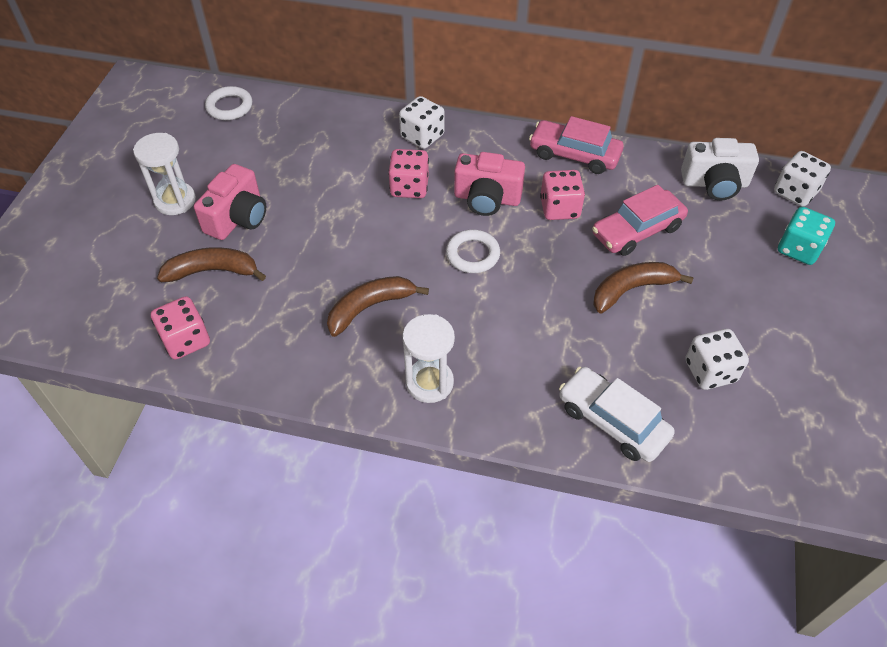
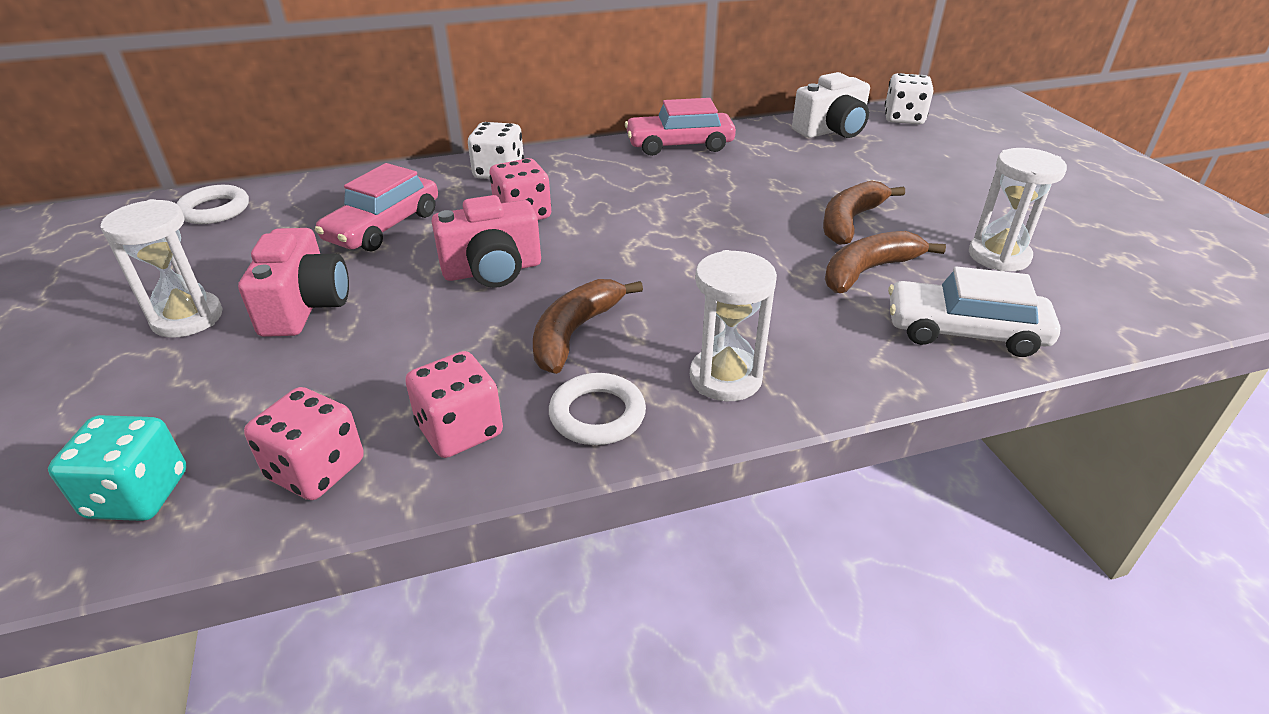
camera: 30 degrees left, 15 degrees down
brown banana [157,247,266,282] -> brown banana moved to [825,231,946,293]
white ring [446,230,500,273] -> white ring moved to [549,373,646,445]
pink camera [454,152,525,216] -> pink camera moved to [432,195,541,288]
pink dice [540,170,585,220] -> pink dice moved to [405,351,503,458]
pink car [592,185,688,256] -> pink car moved to [315,163,438,251]
white dice [685,329,749,390] -> white hourglass [969,148,1067,272]
turquoise dice [778,207,835,265] -> turquoise dice moved to [48,415,187,521]

